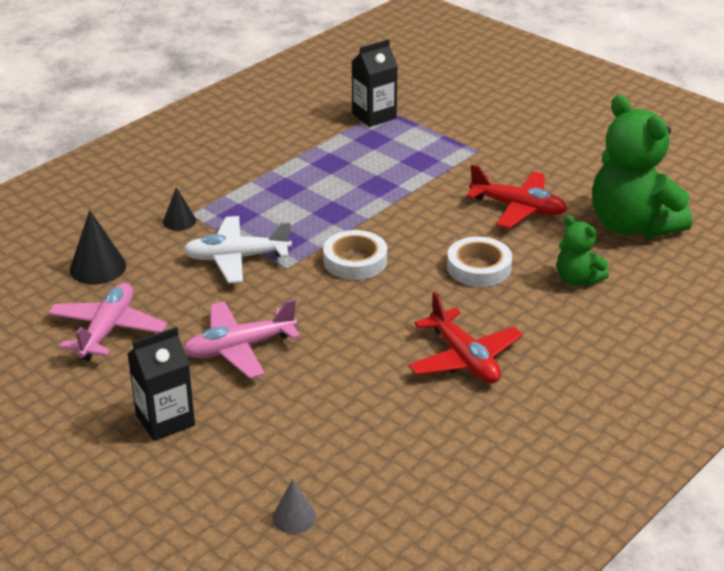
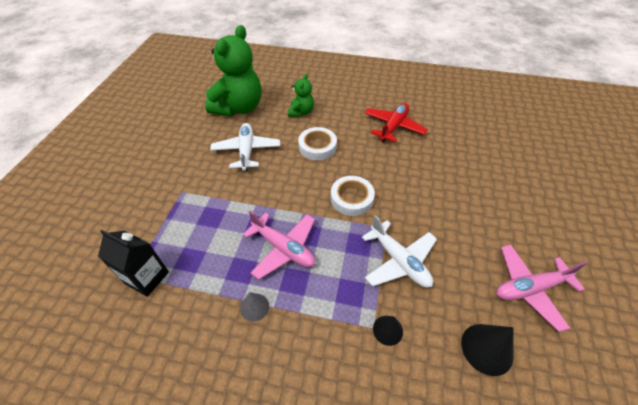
camera: 120 degrees left, 15 degrees up
black carton [128,327,195,441] -> none
pink plane [184,299,300,379] -> pink plane moved to [243,211,315,280]
grey cone [272,479,316,534] -> grey cone moved to [240,292,269,321]
red plane [466,164,567,229] -> white plane [210,123,280,172]

